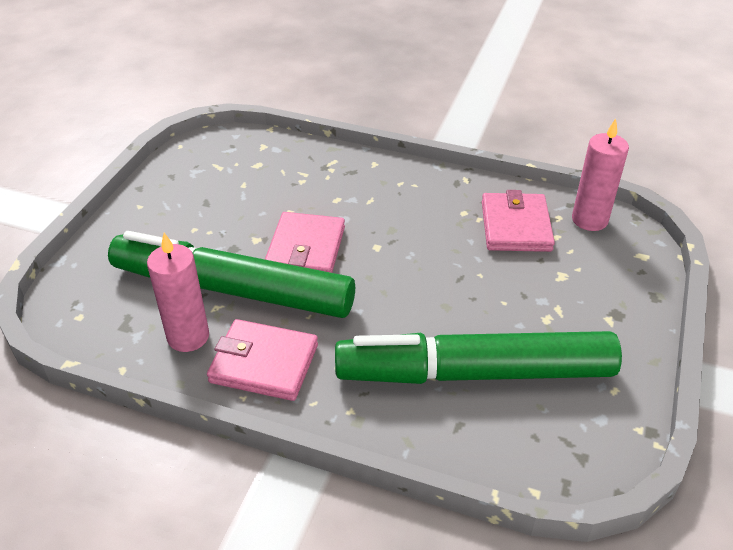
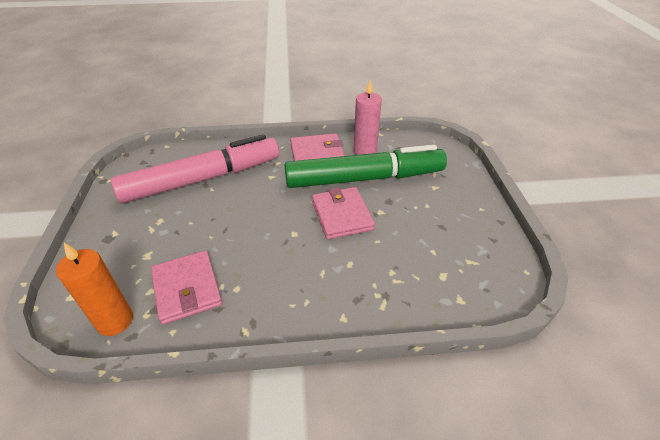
camera: 155 degrees right, 0 degrees up
green marker [335,331,622,384] -> pink marker [111,134,279,203]
pink candle [572,118,629,231] -> orange candle [56,243,133,336]

